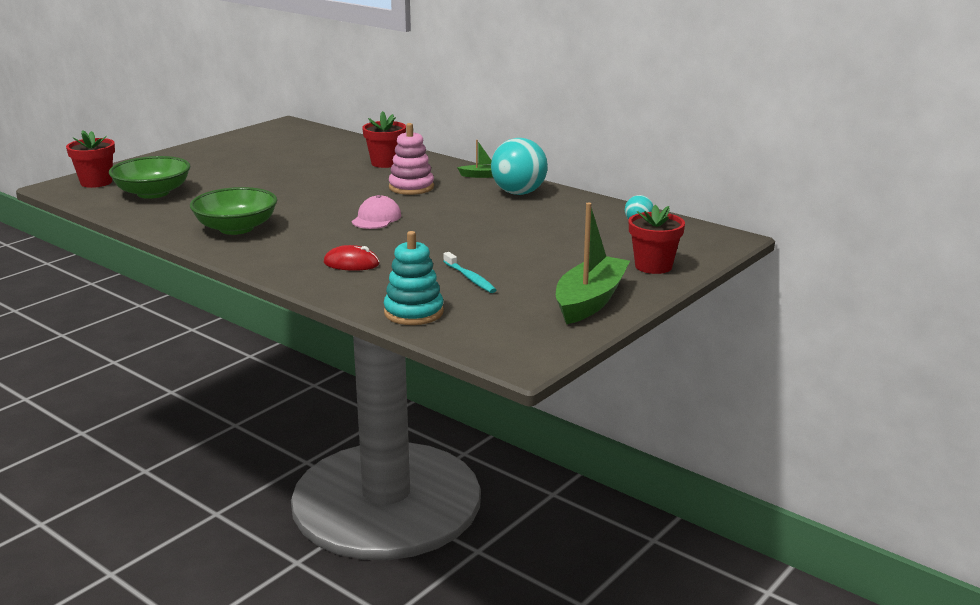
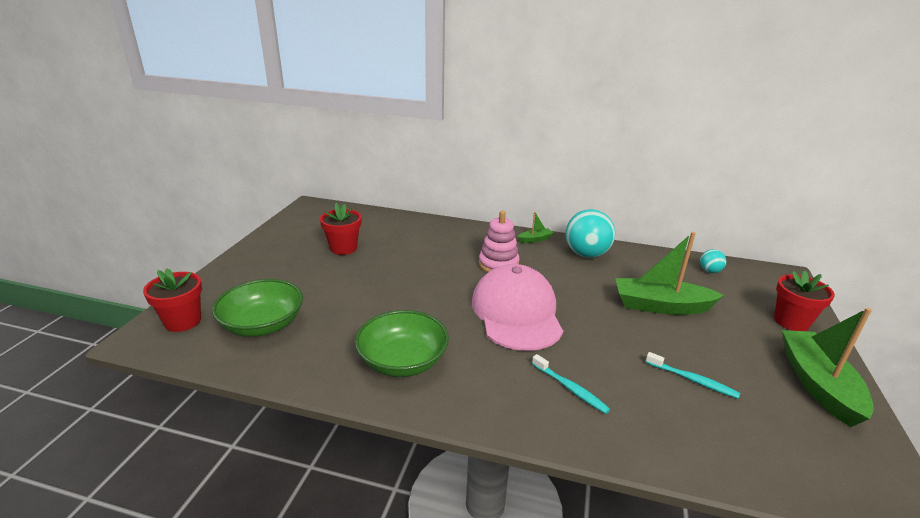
camera: 25 degrees left, 5 degrees up
red mouse [324,245,380,271] -> turquoise toothbrush [532,354,610,414]
pink cap [352,195,401,229] -> pink cap [472,264,563,351], size x2.06
red flower pot [362,111,406,168] -> red flower pot moved to [320,203,361,255]
turquoise stacking toy [384,231,444,325] -> none
none -> green boat [615,232,724,315]

